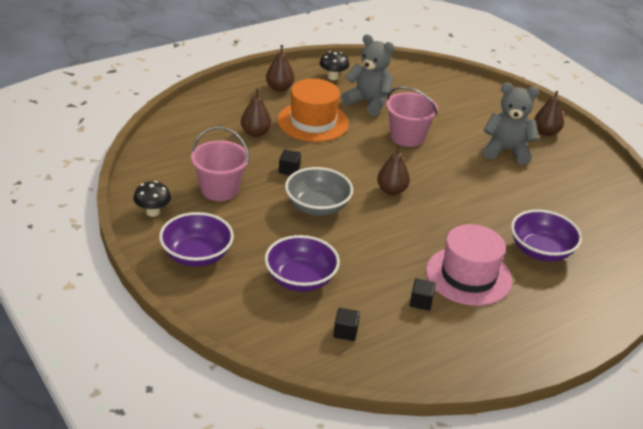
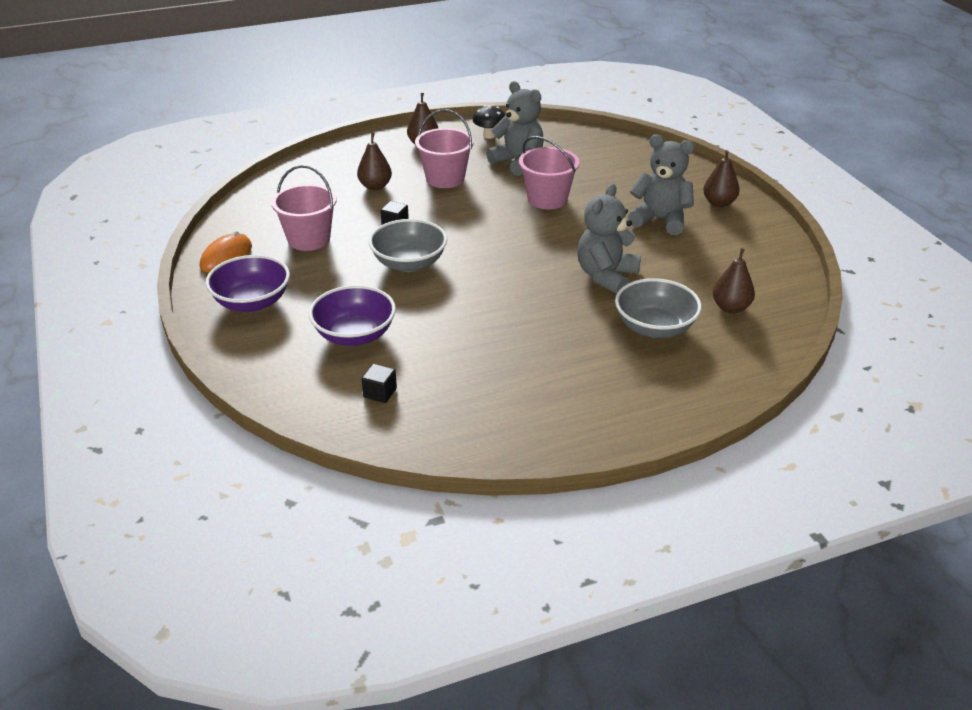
camera: 15 degrees right, 0 degrees up
black mushroom [134,181,171,217] -> orange mouse [200,230,252,273]
orange hat [278,79,349,142] -> pink bucket [415,109,474,188]
brown pear [377,144,410,195] -> brown pear moved to [713,248,755,313]
black cube [410,278,436,311] -> none
pink hat [426,224,512,306] -> none
purple bowl [511,209,582,262] -> grey bowl [615,278,702,338]
none -> grey teddy bear [577,183,641,293]

